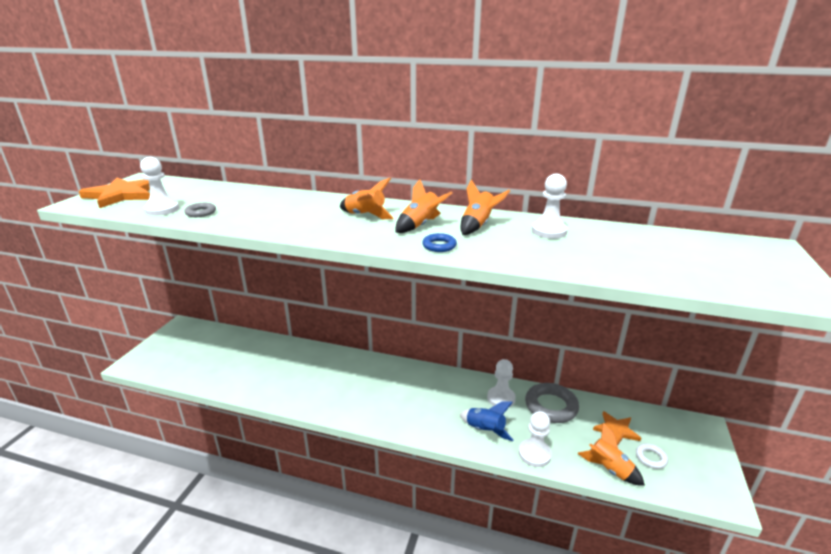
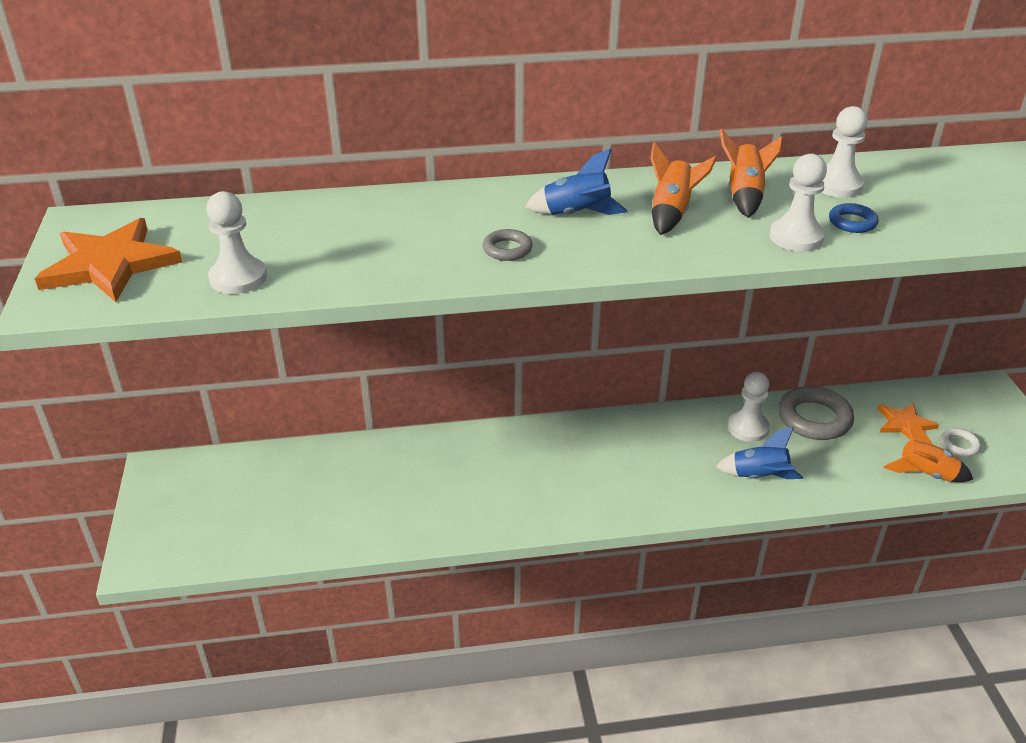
camera: 25 degrees left, 10 degrees up
grey ring [184,203,216,217] -> grey ring moved to [483,229,533,261]
orange rocket [340,178,393,219] -> blue rocket [525,148,627,215]
blue ring [422,233,457,252] -> blue ring moved to [829,203,879,233]
white pawn [519,411,552,467] -> white pawn moved to [769,154,827,251]

